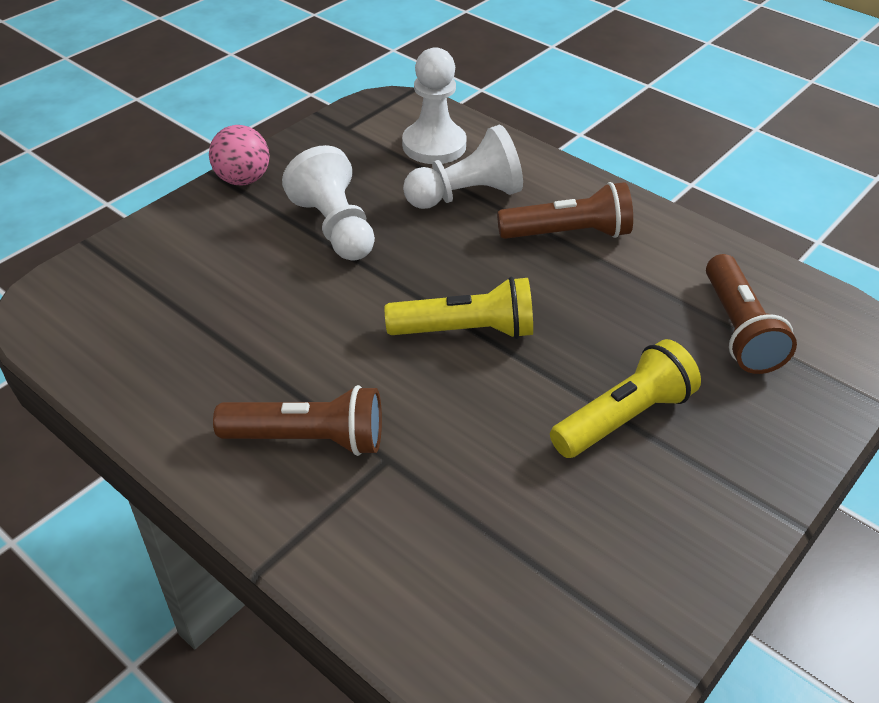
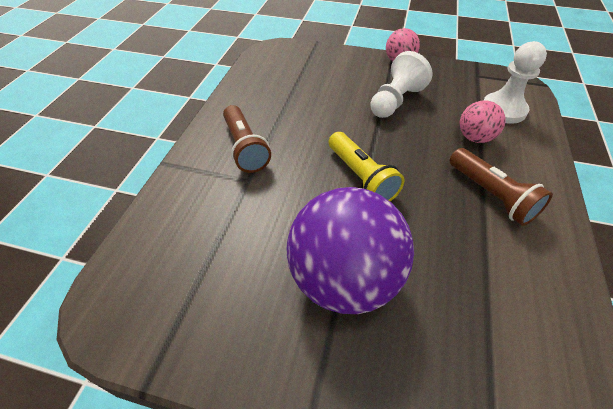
camera: 65 degrees right, 5 degrees up
white pawn [403,124,523,209] -> pink ball [460,100,505,143]
yellow flashlight [550,339,701,458] -> purple ball [287,187,414,314]
brown flashlight [706,254,797,374] -> none

